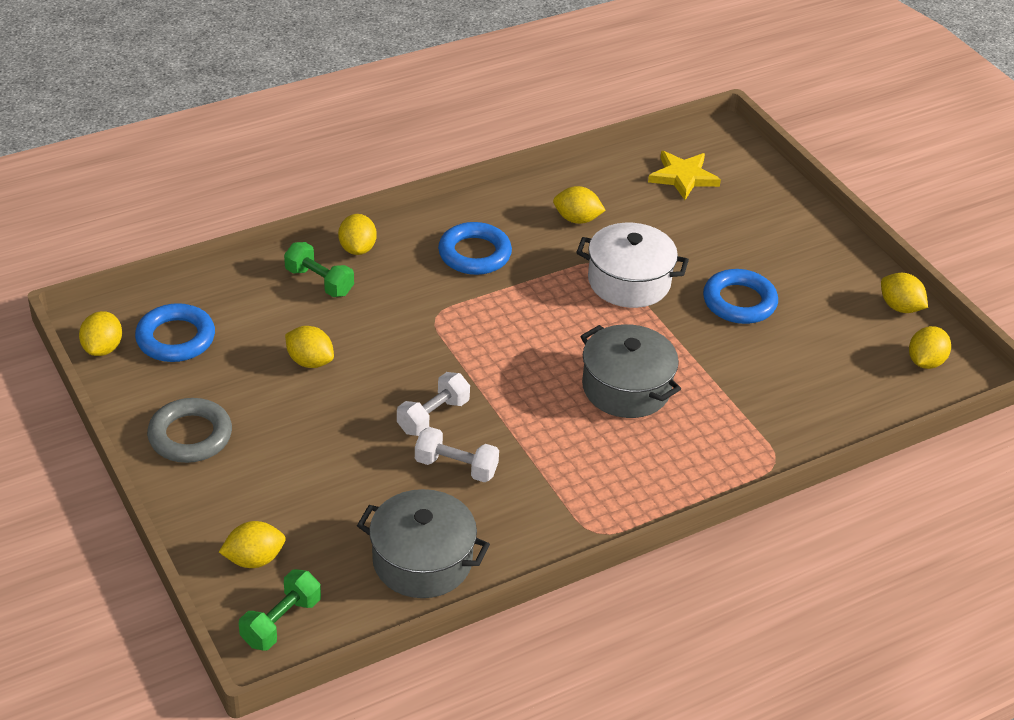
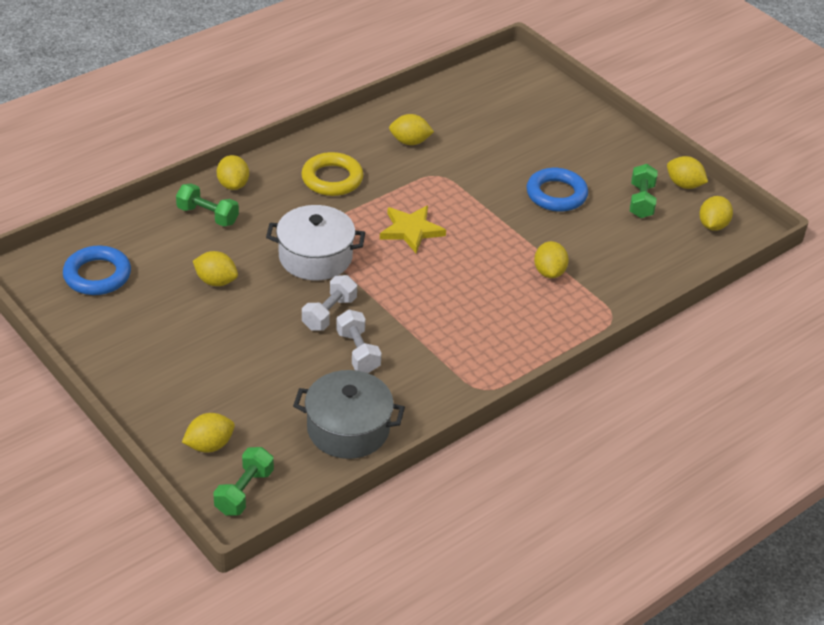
camera: 10 degrees left, 0 degrees up
yellow lemon [79,311,122,356] -> yellow lemon moved to [534,241,569,278]
grey ring [147,398,232,463] -> none
white dumbbell [415,427,499,482] -> white dumbbell turned 60 degrees clockwise [336,310,381,373]
blue ring [438,222,512,275] -> yellow ring [301,152,364,196]
white pot [576,223,689,308] -> white pot moved to [266,205,365,281]
grey pot [580,324,681,418] -> none
yellow star [648,151,721,200] -> yellow star moved to [380,206,446,253]
none -> green dumbbell [630,164,658,218]

